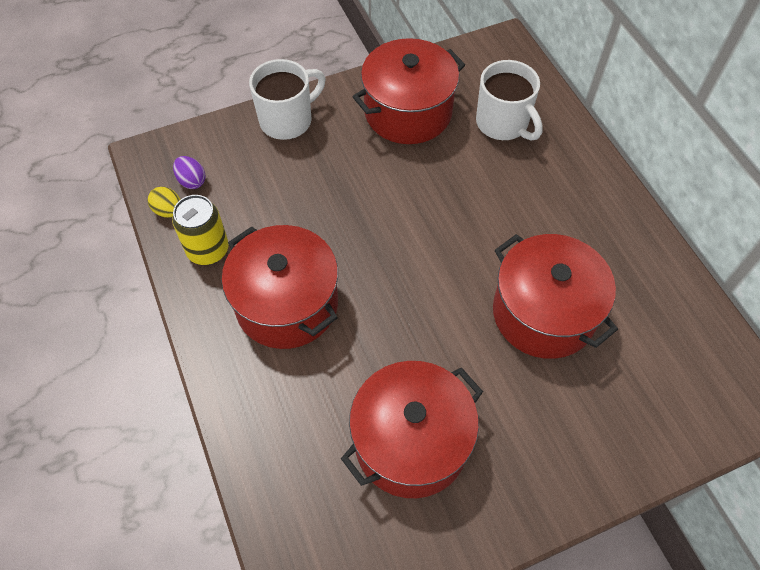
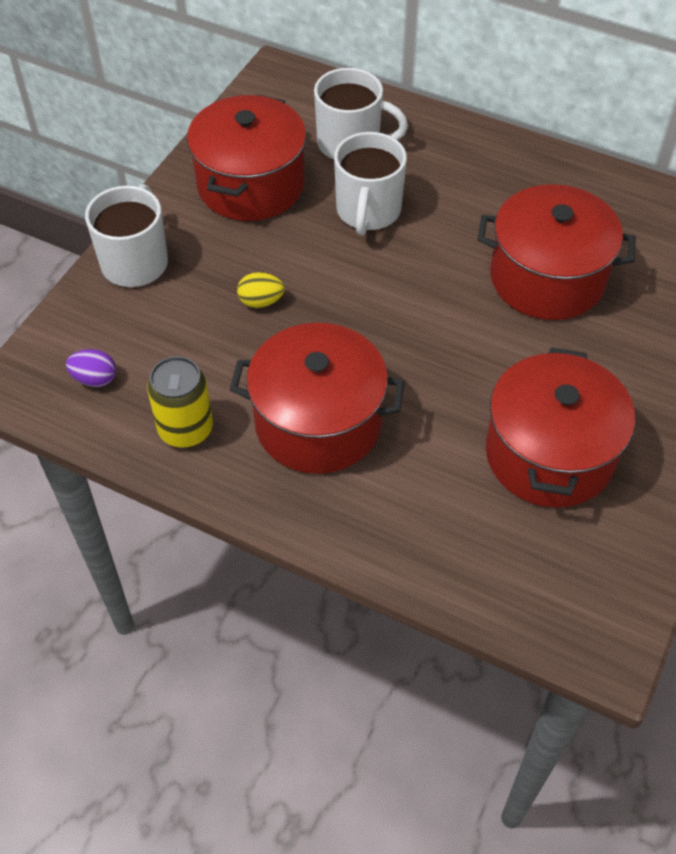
camera: 40 degrees left, 5 degrees down
yellow egg [148,187,181,218] -> yellow egg moved to [237,272,285,308]
none -> white mug [334,132,407,235]

